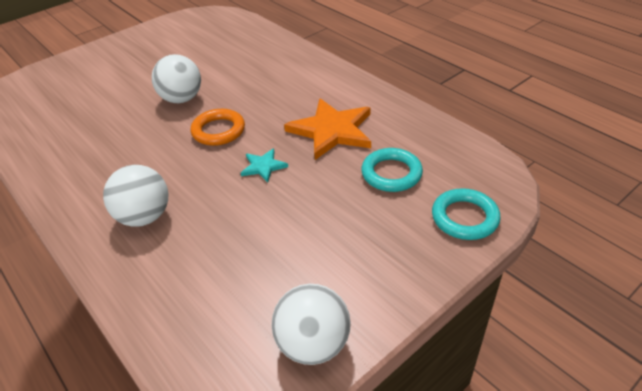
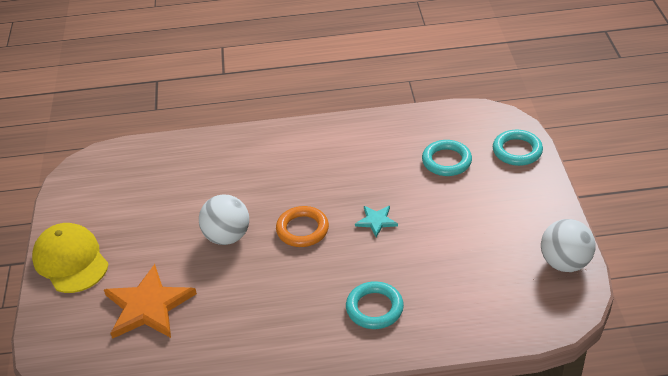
camera: 55 degrees left, 0 degrees up
white ball [103,165,169,227] -> turquoise ring [346,281,404,329]
orange star [284,98,371,160] -> orange star moved to [104,264,197,339]
none -> yellow cap [32,223,108,293]

